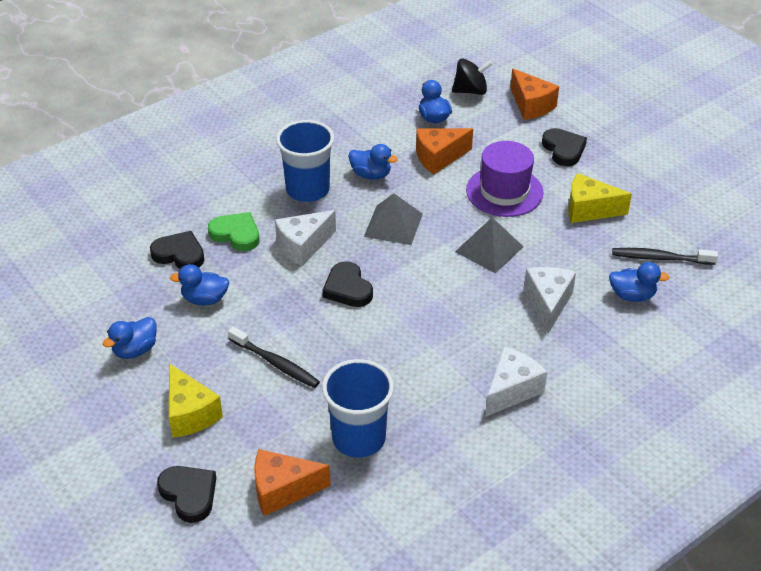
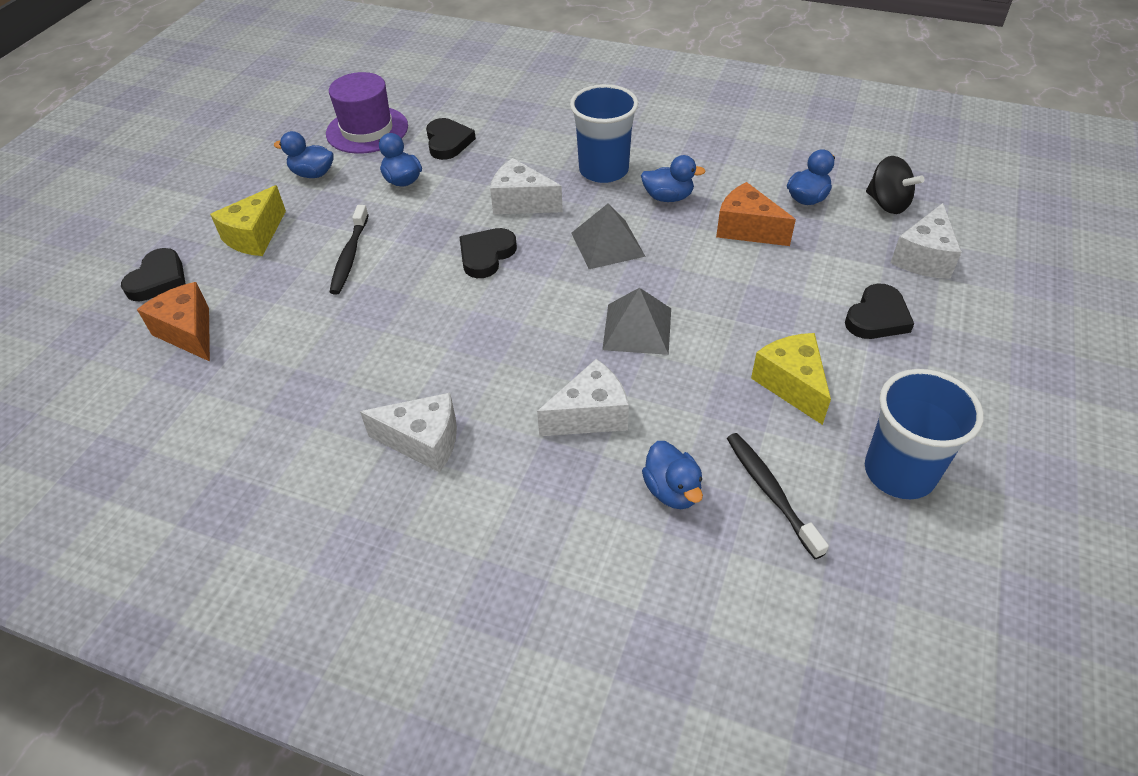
camera: 60 degrees right, 5 degrees up
green heart [208,212,259,251] -> none
blue cup [322,359,394,458] -> blue cup moved to [865,369,984,499]
blue duck [349,144,398,180] -> blue duck turned 75 degrees counterclockwise [641,155,706,202]
purple hat [466,141,544,217] -> purple hat moved to [326,72,408,154]
orange cheese [510,68,559,120] -> white cheese [890,203,962,279]

